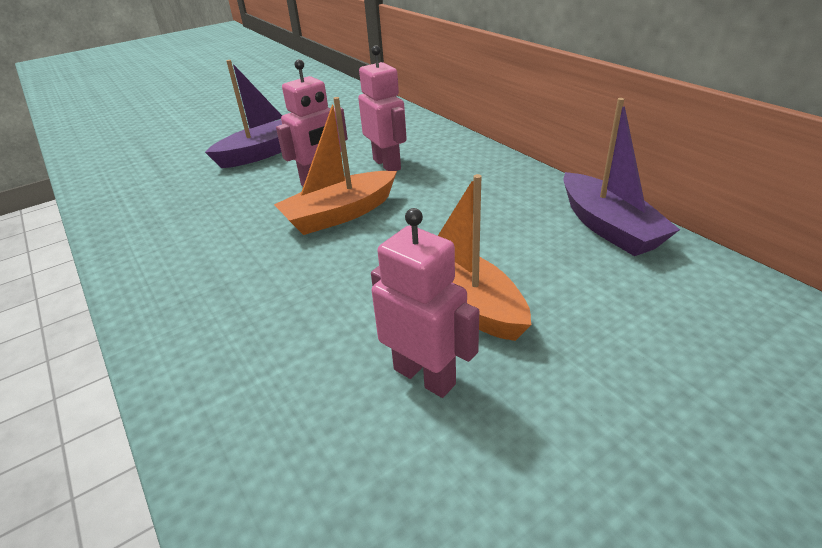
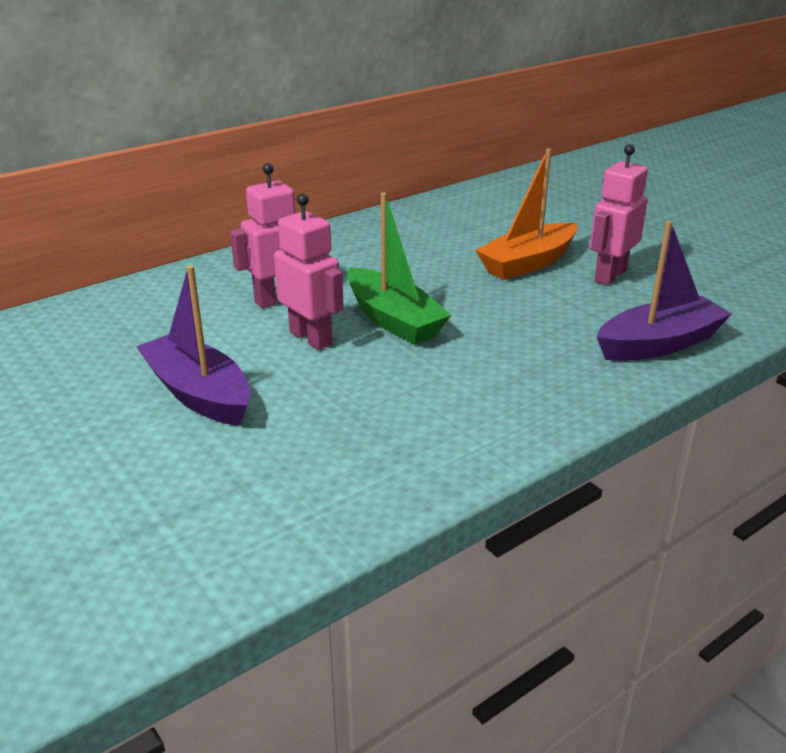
camera: 95 degrees left, 5 degrees down
orange boat [274,97,397,235] -> green boat [347,193,451,345]
purple boat [563,98,680,256] -> purple boat moved to [597,221,732,361]

